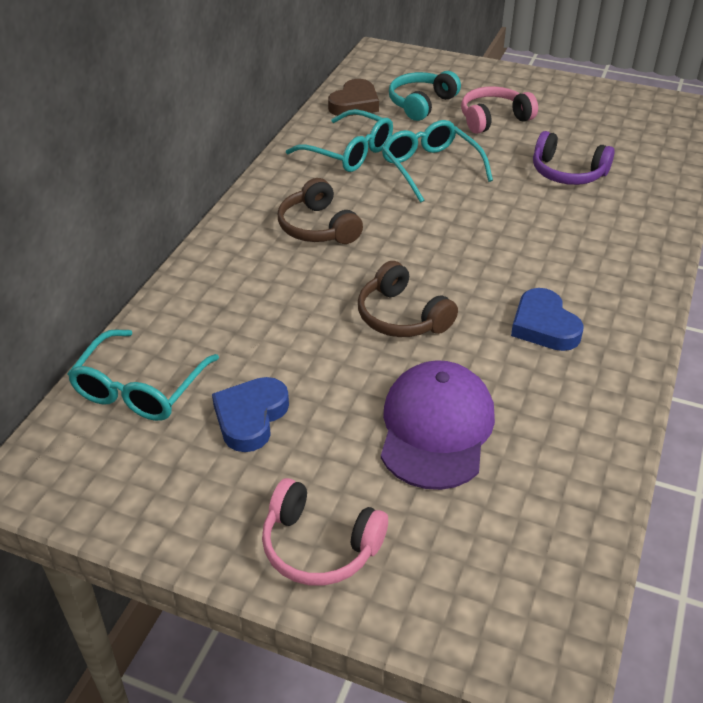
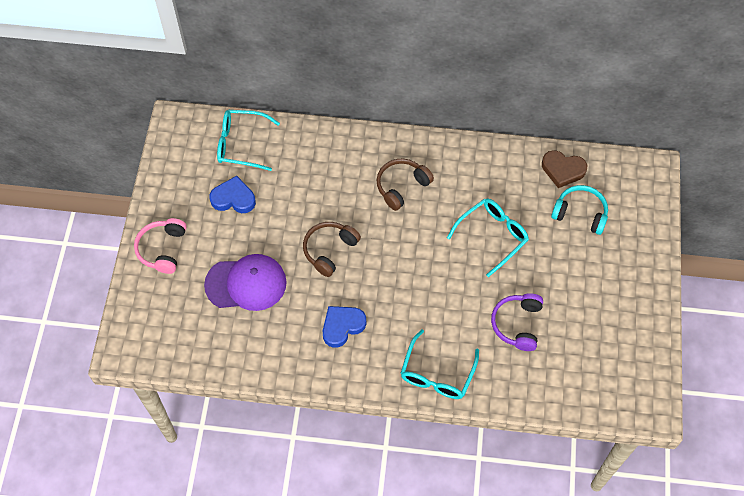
camera: 75 degrees right, 20 degrees up
turquoise glasses [286,109,393,172] -> turquoise glasses moved to [401,329,479,399]
pink headphones [461,86,538,134] -> none

